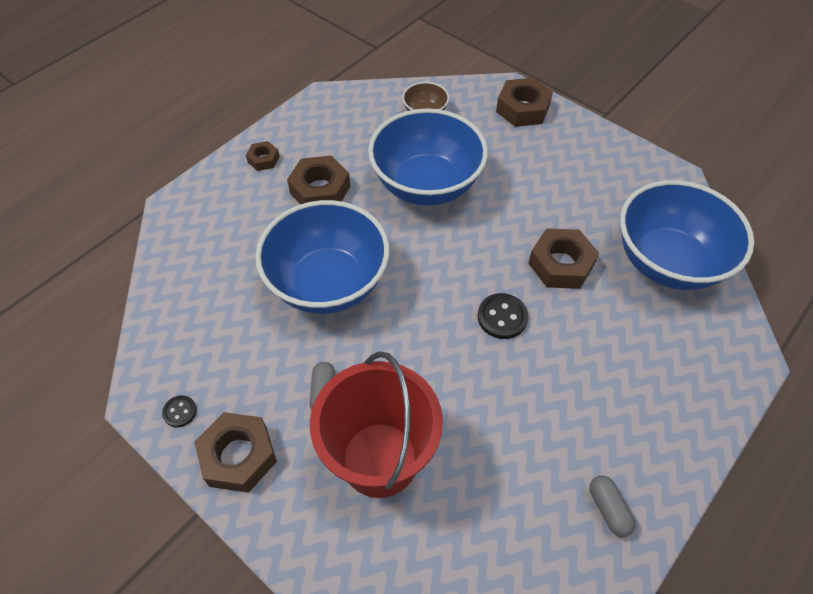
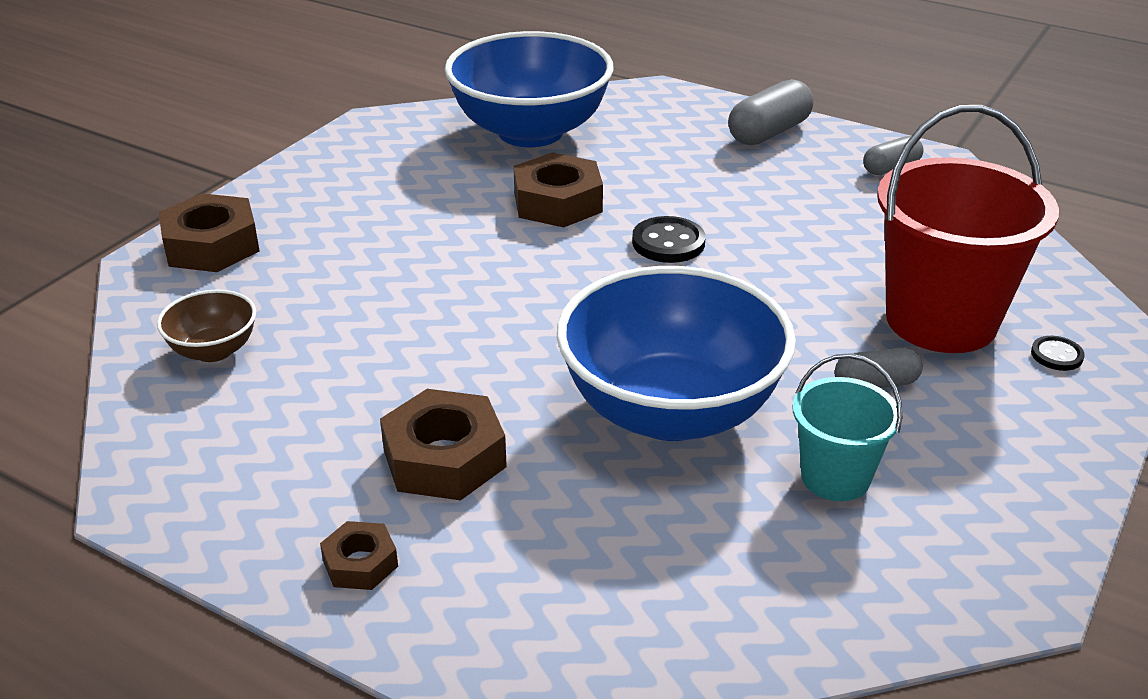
camera: 100 degrees left, 20 degrees down
black button [162,395,197,428] -> black button moved to [1031,336,1085,371]
brown nut [194,412,277,493] -> none
blue bowl [368,108,488,206] -> none
none -> grey capsule [728,79,814,145]
none -> turquoise bucket [792,353,903,501]

